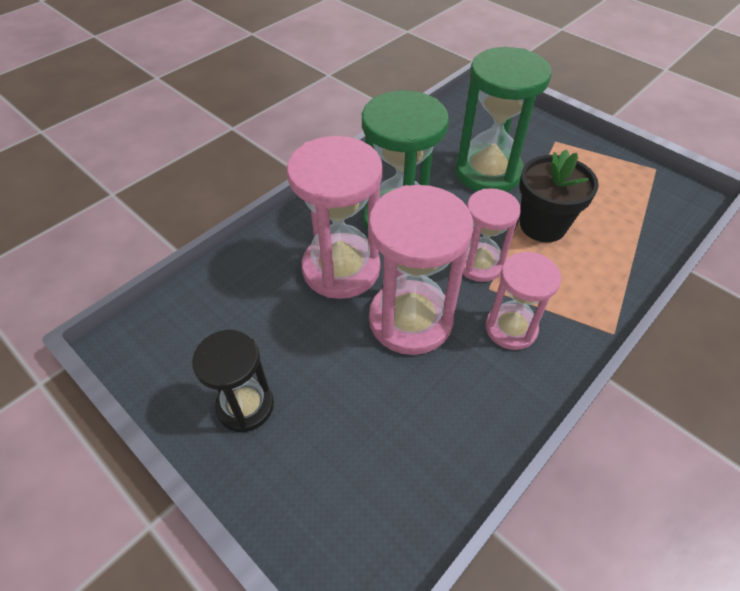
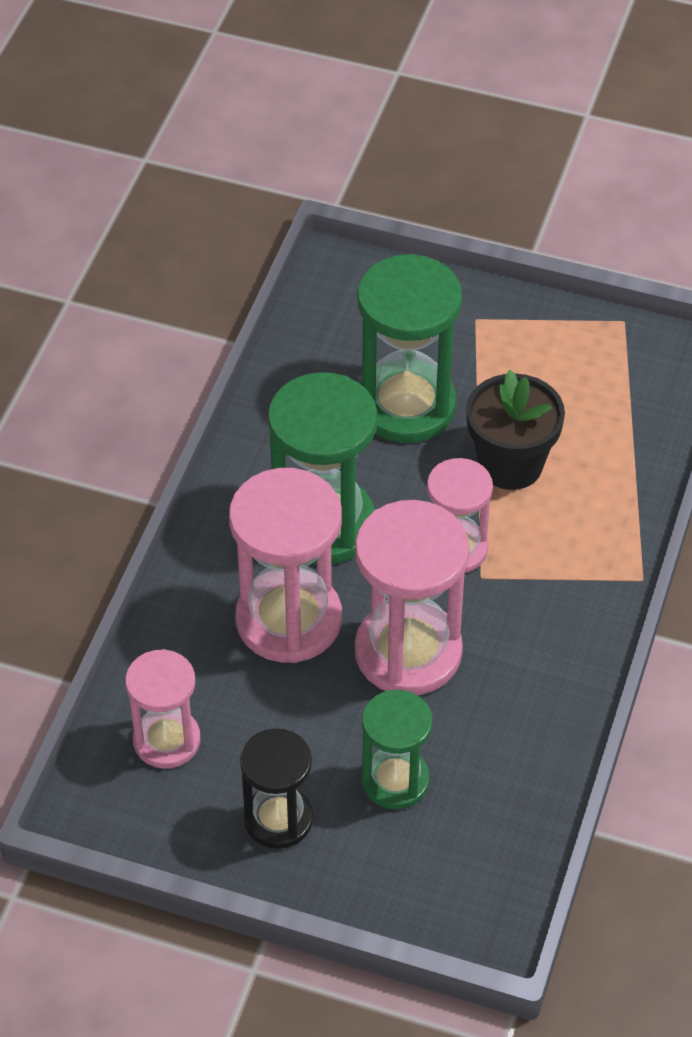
camera: 25 degrees left, 0 degrees up
pink hourglass [486,252,561,350] -> pink hourglass moved to [125,649,200,769]
none -> green hourglass [361,690,433,809]

